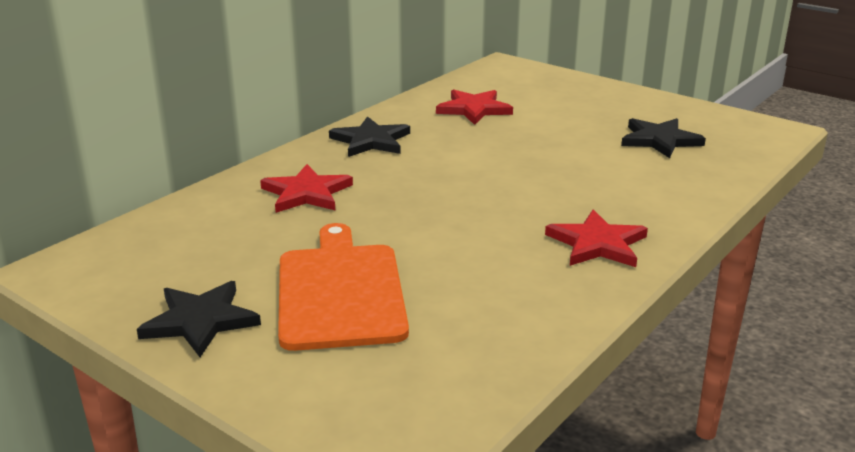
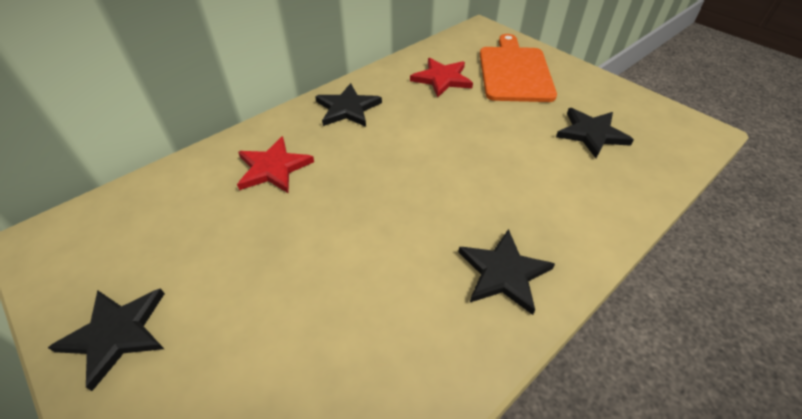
camera: 10 degrees right, 20 degrees up
orange cutting board [278,223,409,351] -> orange cutting board moved to [480,34,557,102]
red star [545,209,648,267] -> black star [458,229,555,315]

